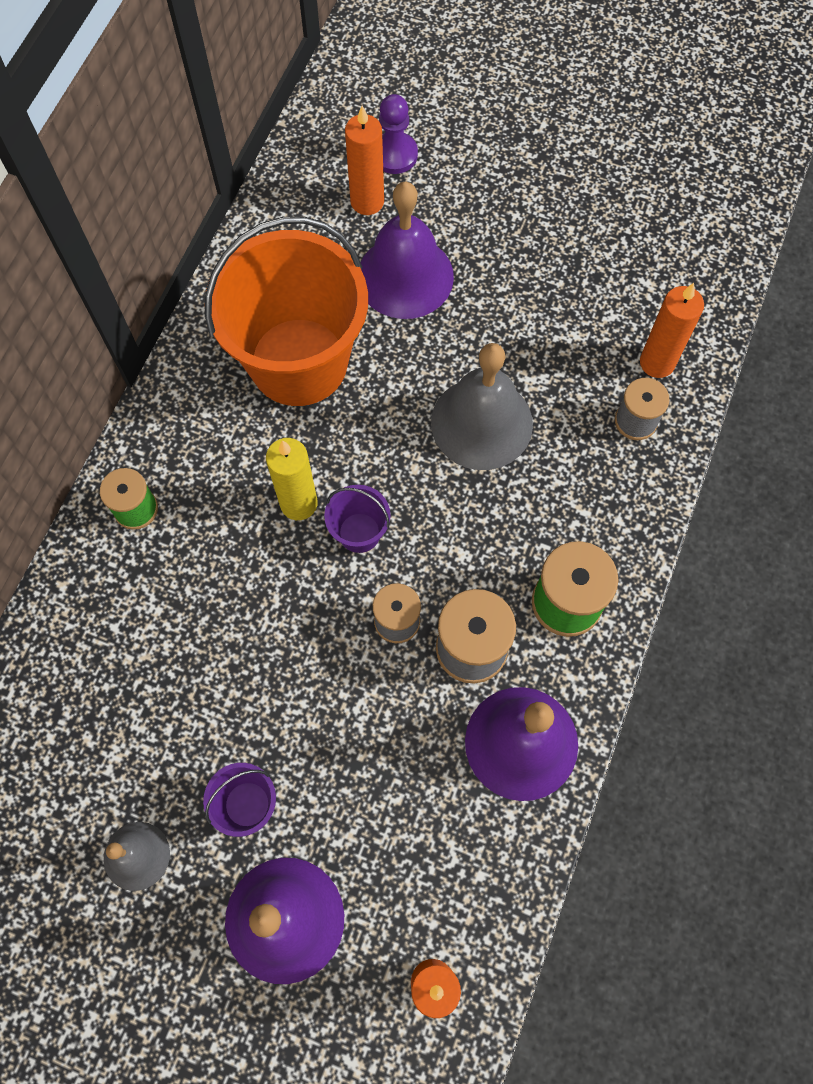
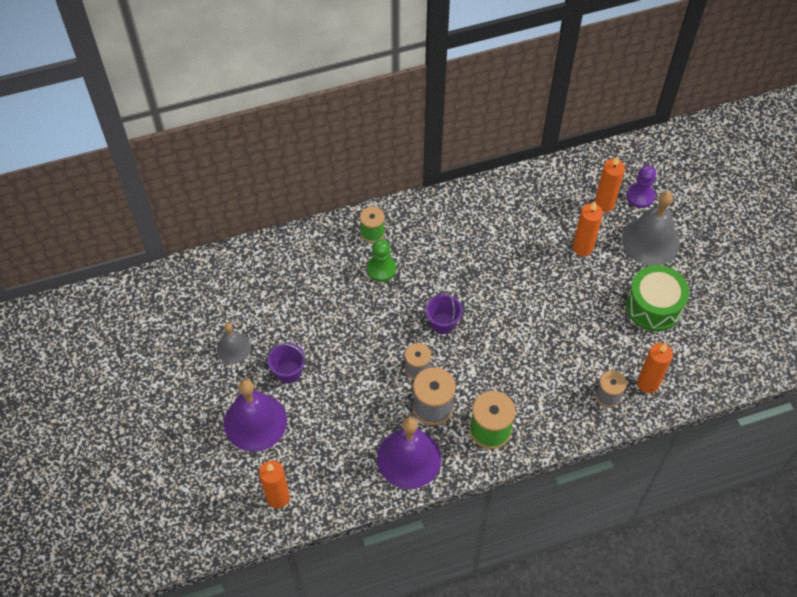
camera: 50 degrees right, 10 degrees down
orange bucket [205,216,368,406] -> none
yellow candle [266,438,318,520] -> none
purple bell [360,182,454,319] -> orange candle [573,202,603,256]
grey bell [431,343,533,470] -> grey bell moved to [622,191,680,266]
none -> green pawn [367,239,396,282]
none -> green drum [626,265,689,331]

